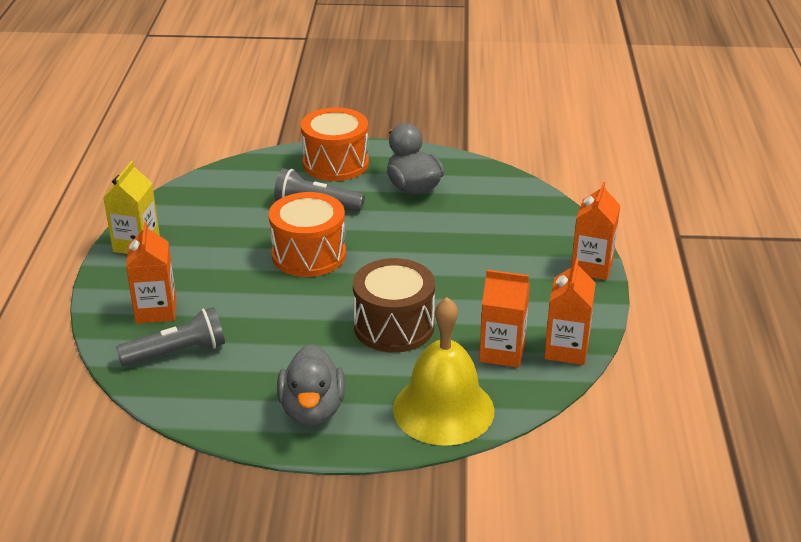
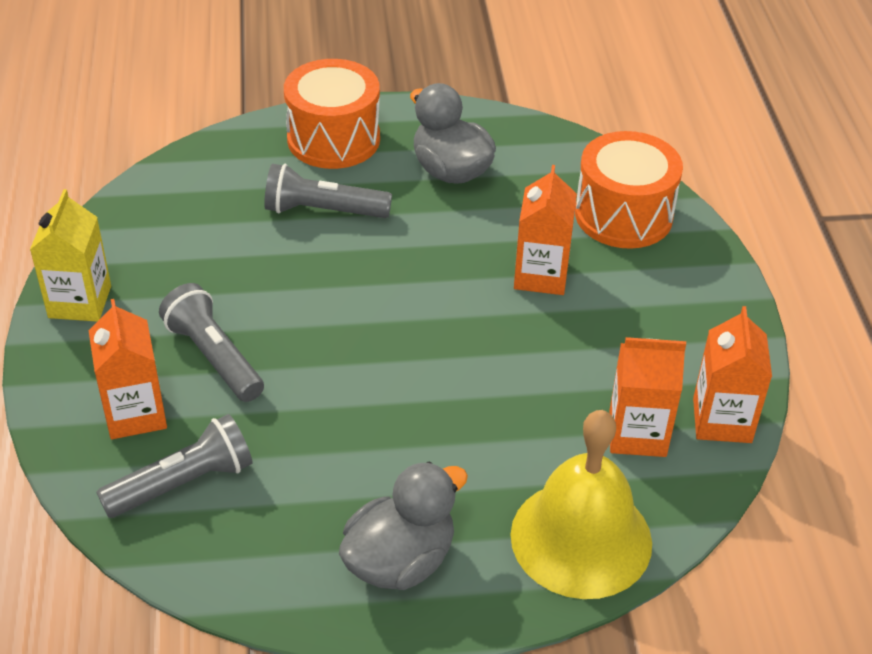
camera: 10 degrees left, 10 degrees up
orange drum [269,192,346,277] -> orange drum moved to [575,131,683,249]
grey duck [277,344,346,426] -> grey duck turned 120 degrees counterclockwise [339,462,468,590]
brown drum [353,258,435,353] -> none
orange carton [571,182,620,280] -> orange carton moved to [514,165,577,295]
none -> grey flashlight [159,283,264,402]

